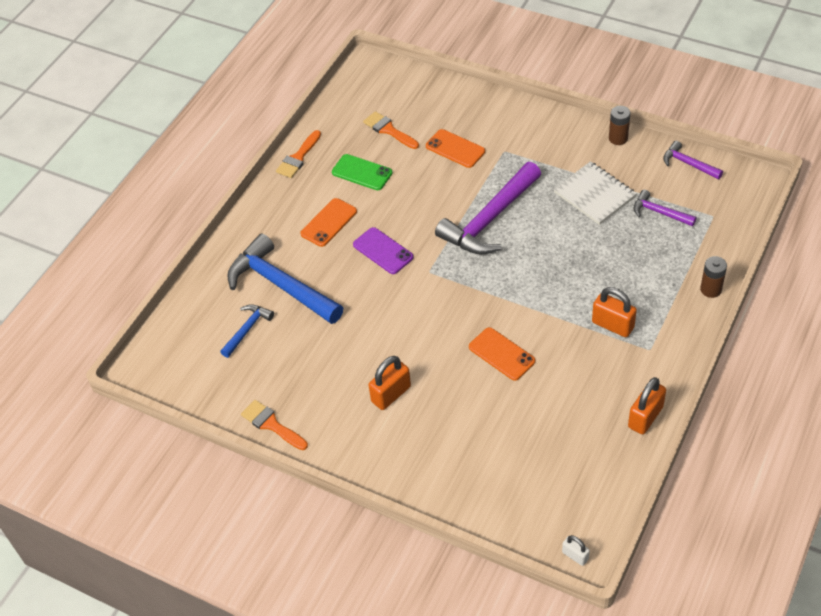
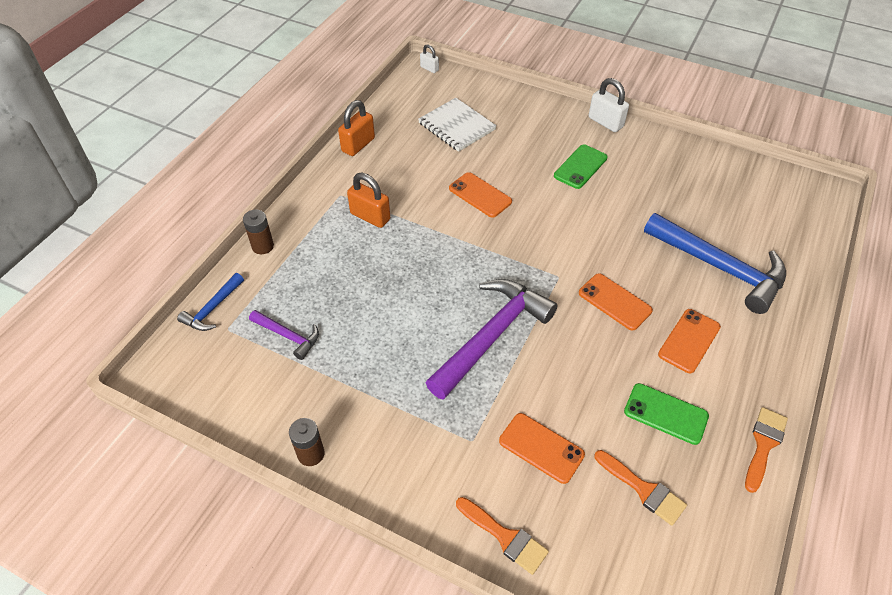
camera: 175 degrees right, 0 degrees up
blue hammer [220,304,274,358] -> blue hammer moved to [177,273,244,331]
orange brush [241,400,308,450] -> orange brush moved to [456,497,549,575]
purple phone [353,227,414,274] -> orange phone [579,273,653,331]
orange padlock [368,356,411,410] -> green phone [554,144,607,189]
white notebook [554,161,637,225] -> white notebook moved to [418,98,497,152]
purple hammer [663,141,723,179] -> none
none -> white padlock [589,78,629,132]

